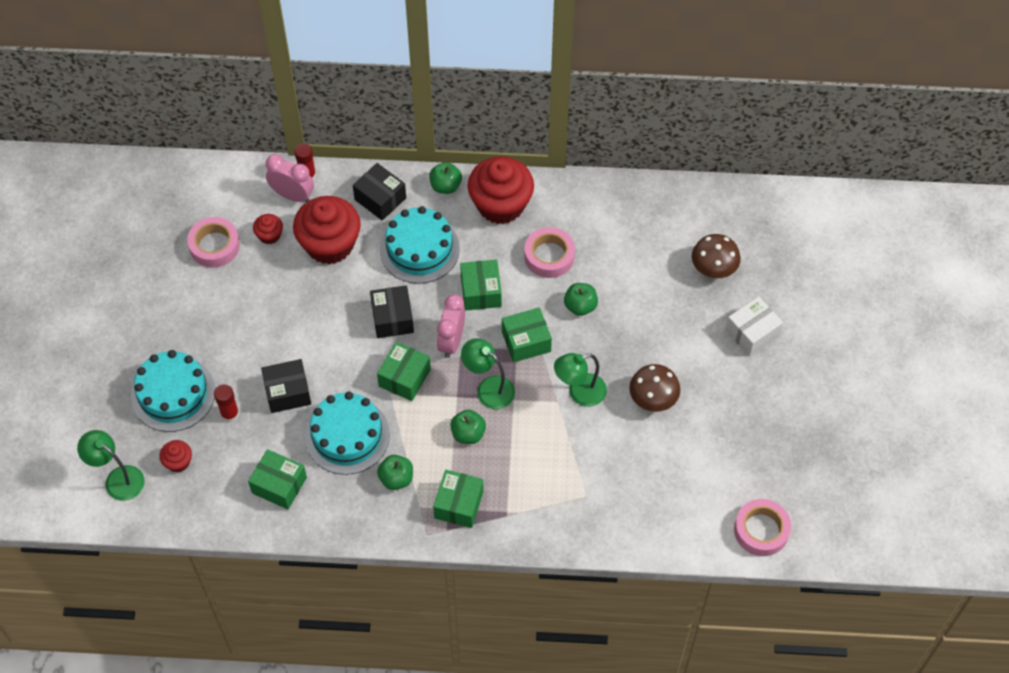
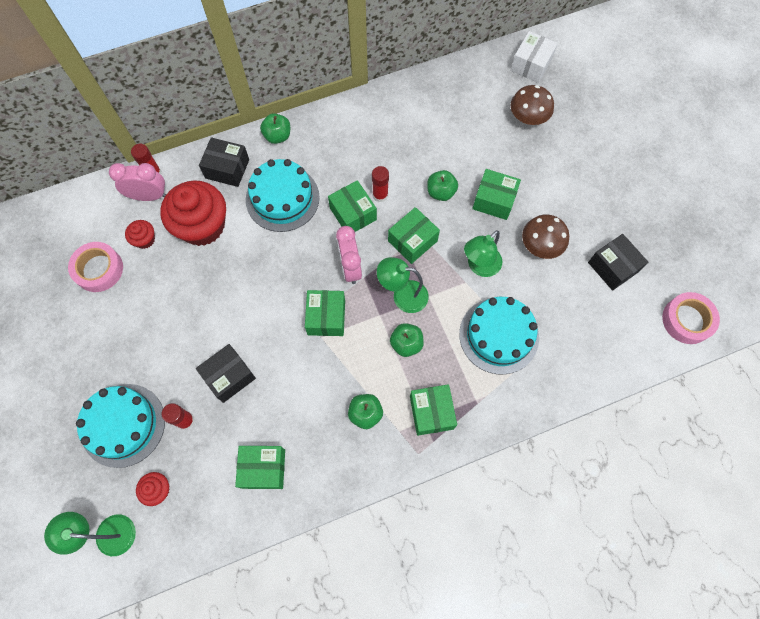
camera: 25 degrees left, 10 degrees up
turquoise cake [305,392,390,475] -> turquoise cake moved to [459,297,539,375]
black box [370,285,414,338] -> black box moved to [588,234,648,291]
red cupcake [467,156,534,224] -> none
pink tape [524,227,575,278] -> none
white box [725,297,783,356] -> white box moved to [510,31,558,83]
none -> red glue stick [372,166,389,202]
none -> green box [472,169,521,220]

